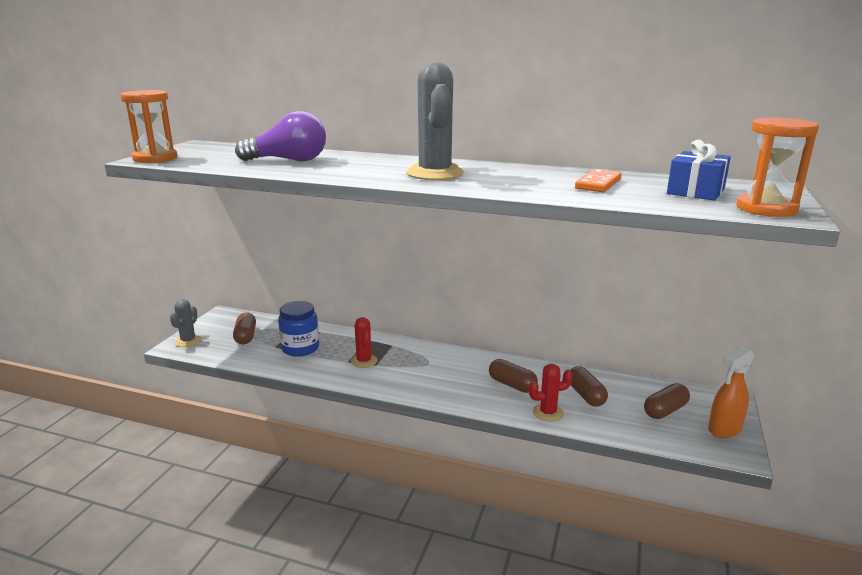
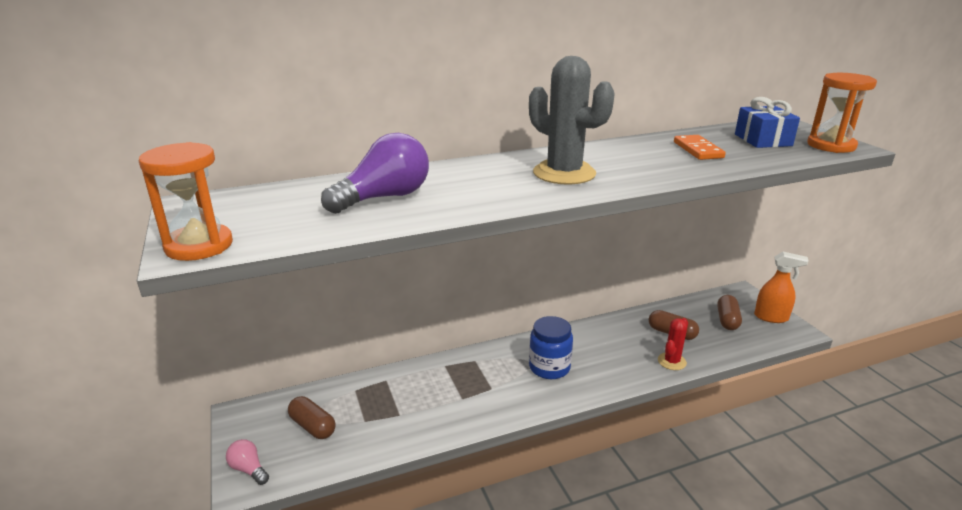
camera: 40 degrees left, 5 degrees up
grey cactus [170,299,201,347] -> pink light bulb [226,439,269,485]
blue jar [278,301,319,357] -> blue jar moved to [529,316,573,379]
red cactus [351,317,377,368] -> none
brown capsule [489,359,538,393] -> none
orange spray bottle [708,346,754,438] -> orange spray bottle turned 90 degrees counterclockwise [754,252,809,323]

